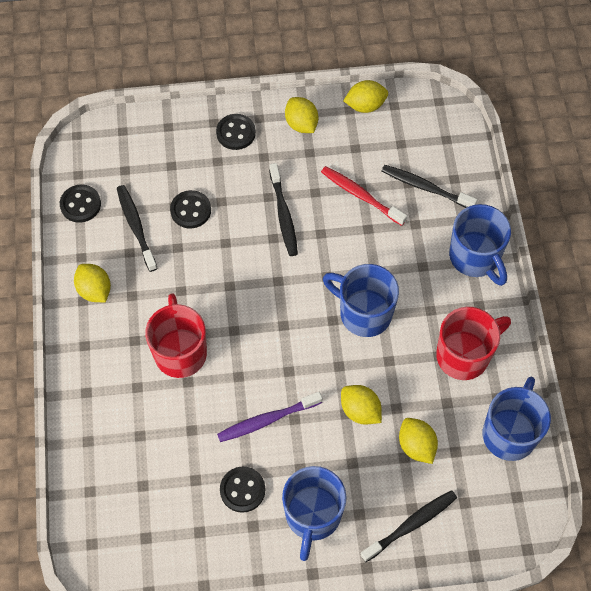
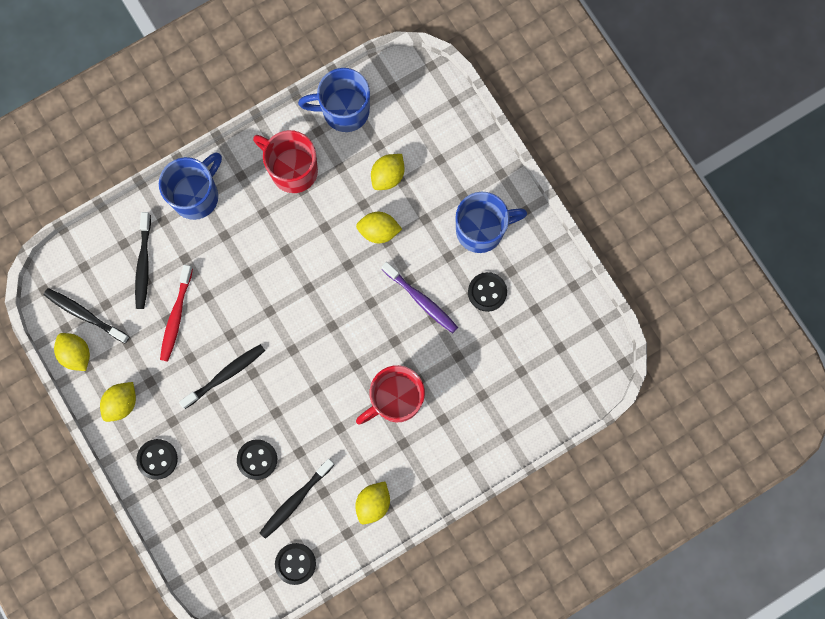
camera: 115 degrees left, 15 degrees up
blue mug [323,264,399,337] -> none
yellow lemon [341,385,382,425] -> yellow lemon turned 75 degrees clockwise [356,212,402,243]
black toothbrush [360,490,457,562] -> black toothbrush moved to [44,288,129,343]

